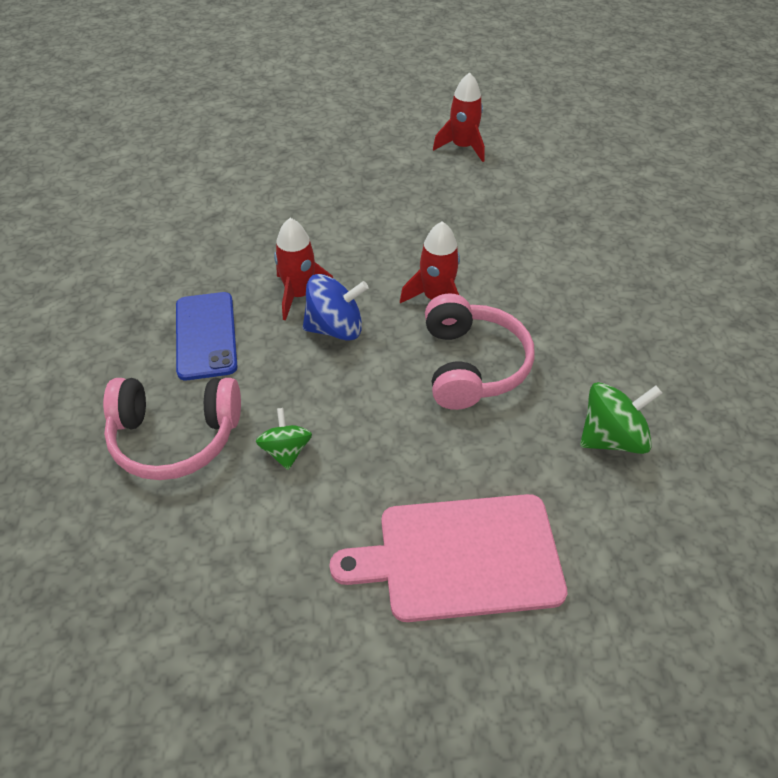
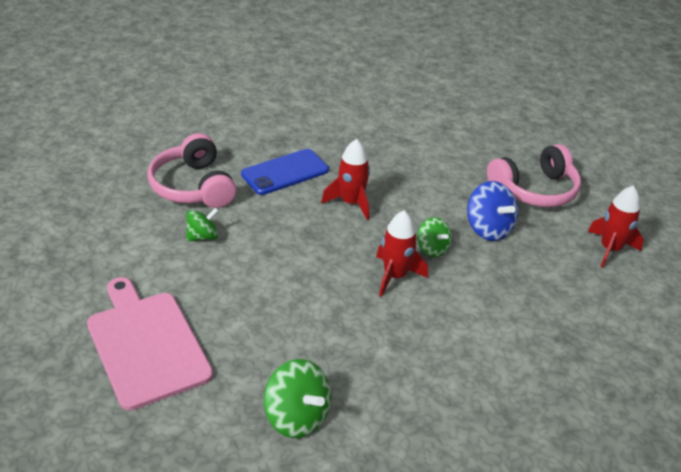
camera: 65 degrees right, 10 degrees down
blue spinning top [303,274,369,340] -> blue spinning top moved to [467,181,518,241]
pink headphones [425,293,535,410] -> pink headphones moved to [487,144,581,207]
none -> green spinning top [417,217,452,257]

